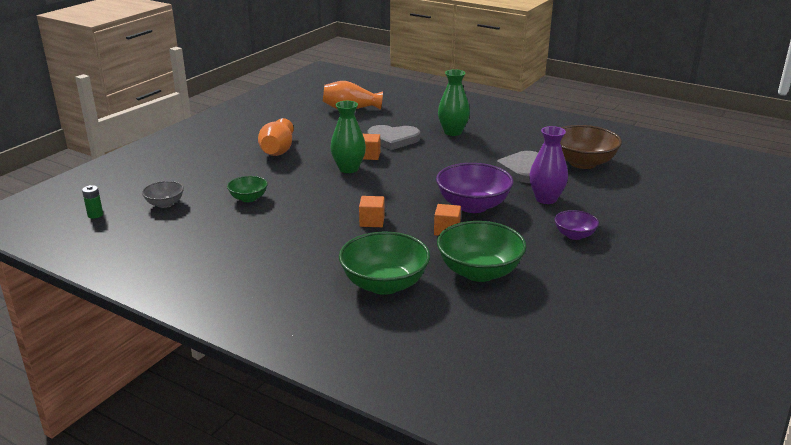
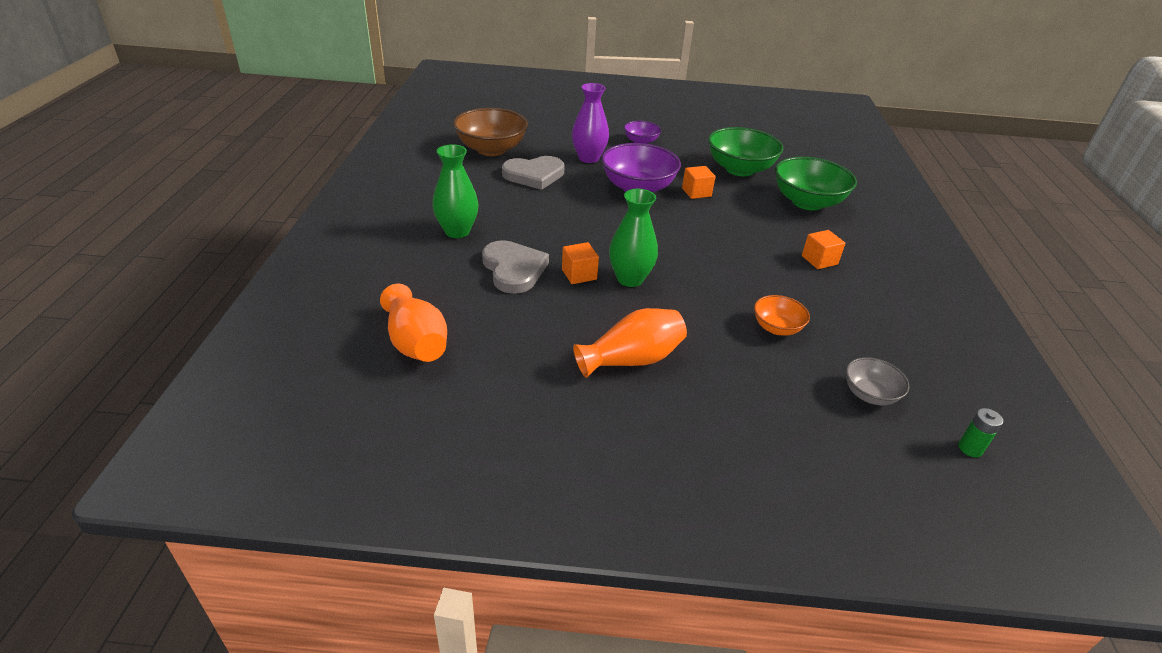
camera: 120 degrees left, 10 degrees up
green bowl [227,176,268,202] -> orange bowl [754,295,810,336]
orange cube [359,196,385,227] -> orange cube moved to [802,230,846,269]

